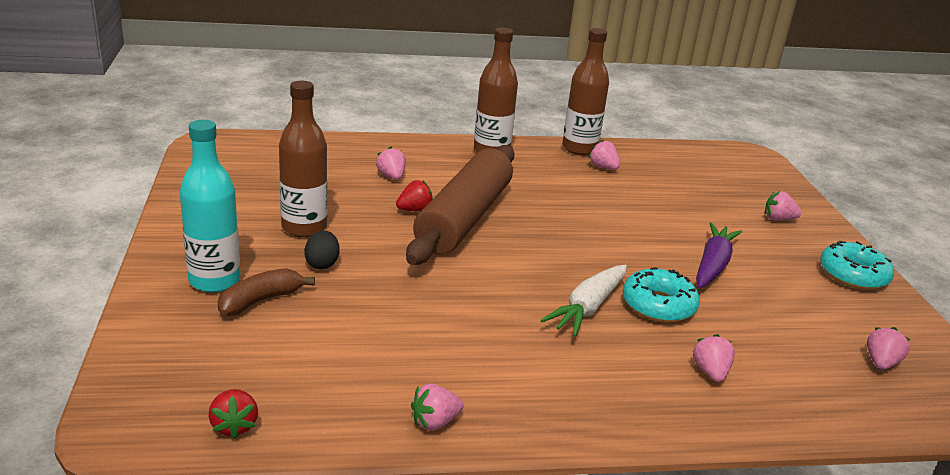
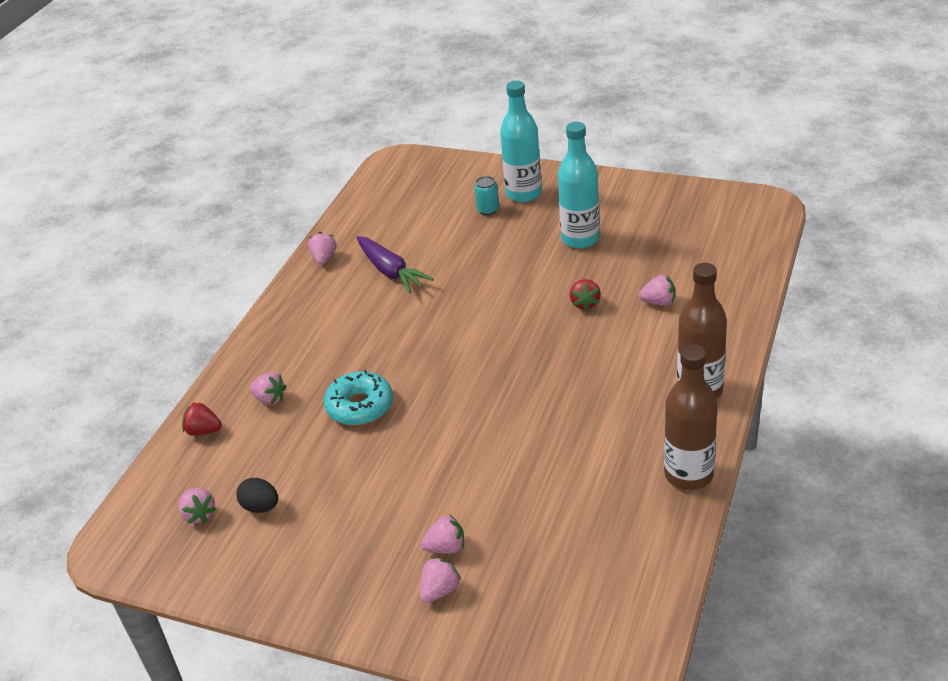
camera: 125 degrees right, 10 degrees up
red strawberry [208,389,258,439] -> red strawberry moved to [182,402,222,436]
brown banana [218,268,315,316] -> turquoise can [474,176,499,215]
brown bottle [279,81,328,237] -> turquoise bottle [558,122,600,249]
black egg [304,231,339,269] -> black egg moved to [236,478,278,513]
brown rolling pin [406,145,515,265] -> none
white carrot [541,265,627,337] -> none
pink strawberry [588,140,620,170] -> pink strawberry moved to [420,514,464,554]
purple carrot [696,222,742,288] -> purple carrot moved to [357,236,434,293]
turquoise donut [820,241,894,290] -> none

